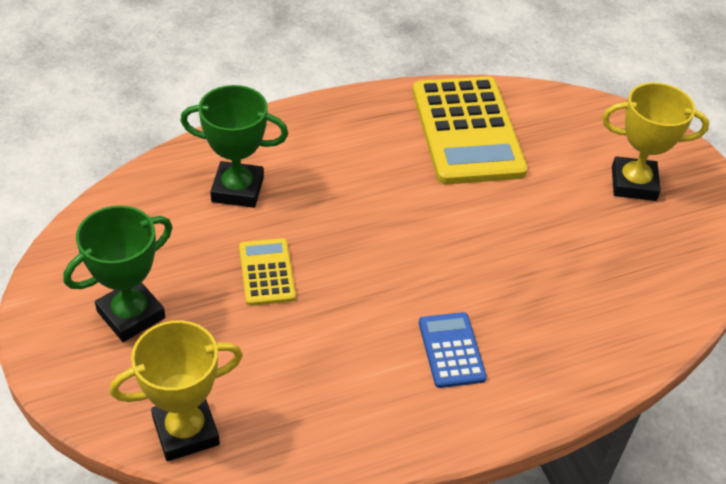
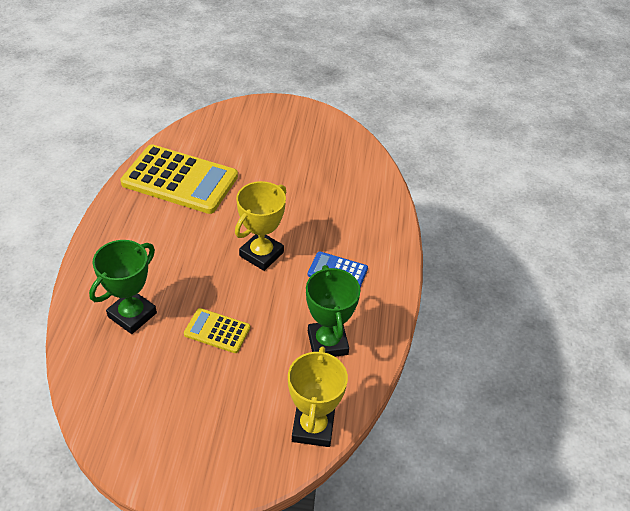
camera: 60 degrees left, 0 degrees up
green trophy [63,205,172,342] -> green trophy moved to [306,265,361,357]
yellow trophy [602,82,709,201] -> yellow trophy moved to [235,181,286,271]

